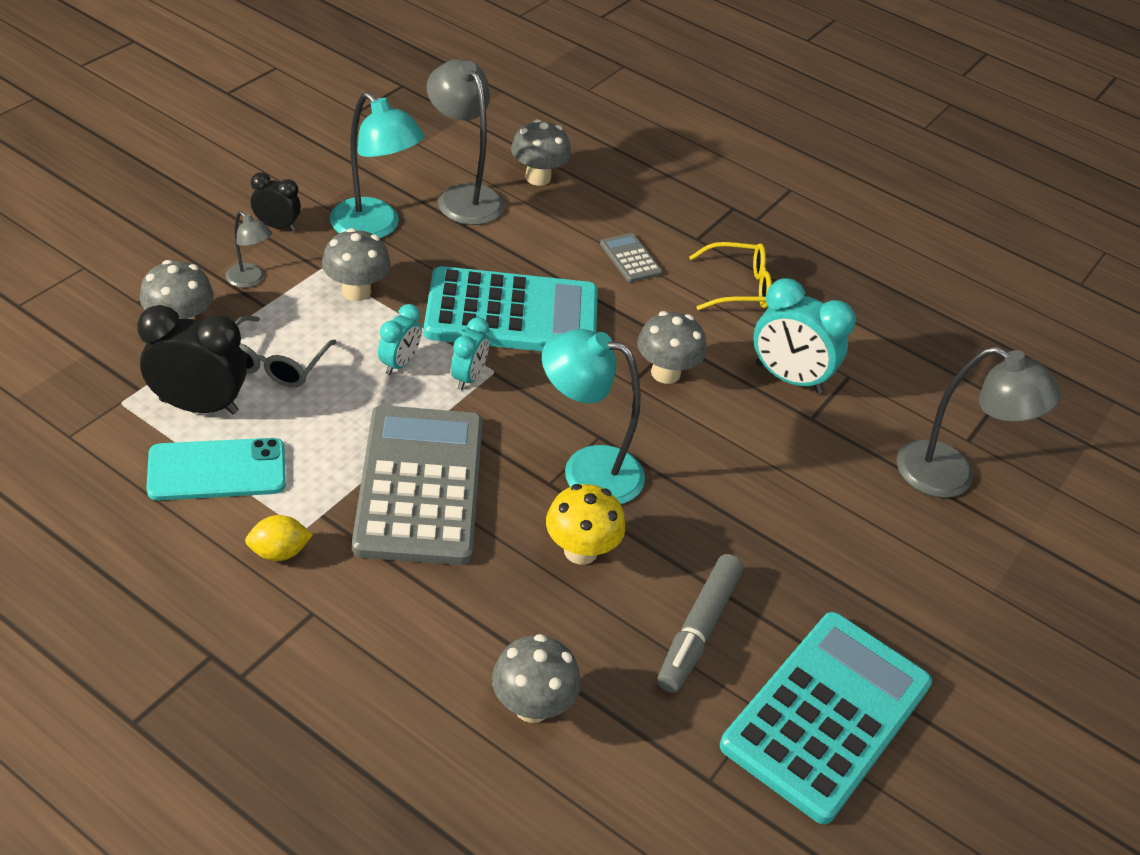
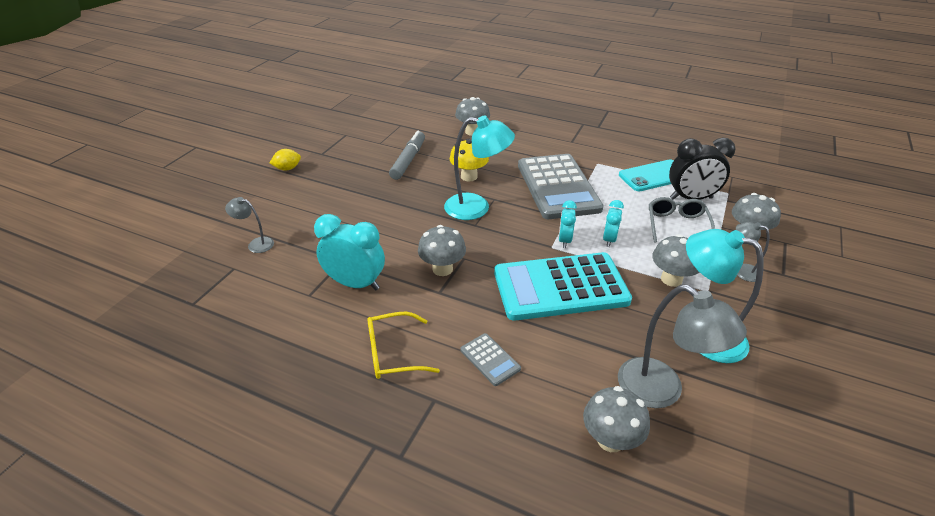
camera: 175 degrees right, 5 degrees down
yellow lemon [245,515,313,561] -> yellow lemon moved to [270,149,301,171]
black clock [251,172,301,231] -> none
turquoise calculator [720,612,932,824] -> none
grey lamp [897,346,1061,498] -> grey lamp [225,197,274,253], size x0.52

